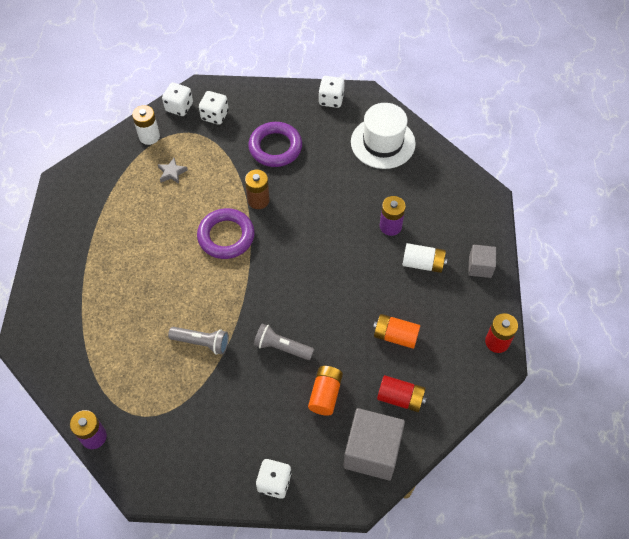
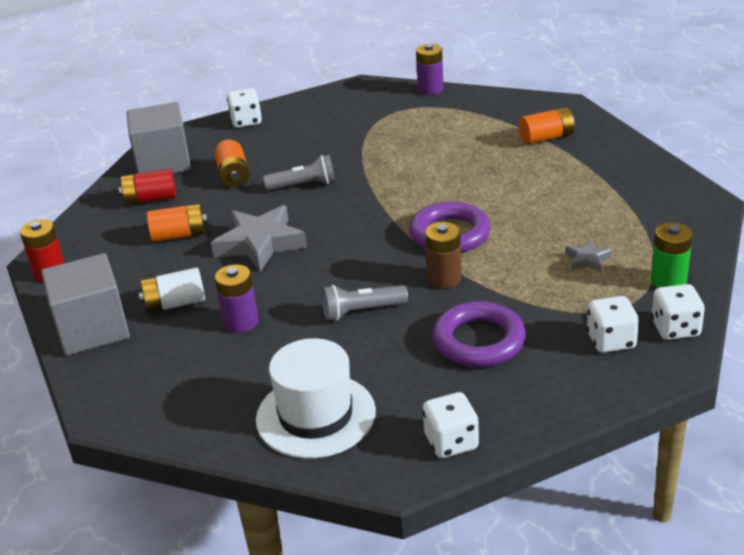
camera: 155 degrees right, 25 degrees down
white battery [132,105,160,145] -> green battery [651,223,693,288]
grey flashlight [168,327,229,355] -> grey flashlight moved to [322,285,408,321]
grey cube [468,245,496,278] -> grey cube [41,253,130,356], size x1.85
none -> grey star [211,205,307,272]
none -> orange battery [519,107,575,145]

